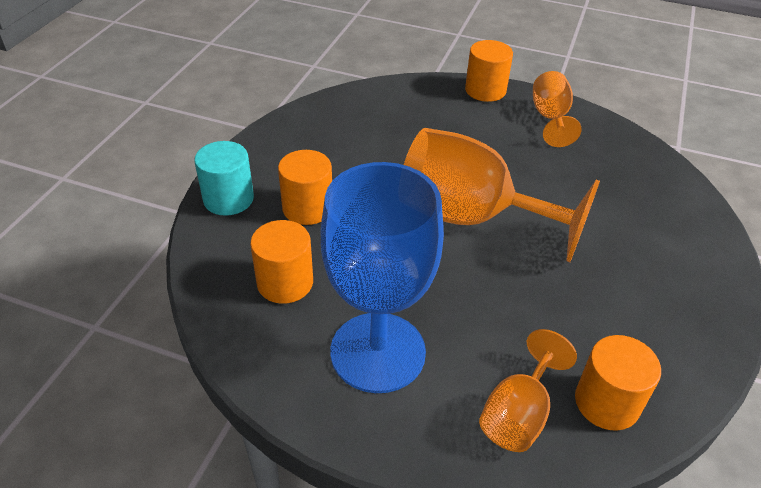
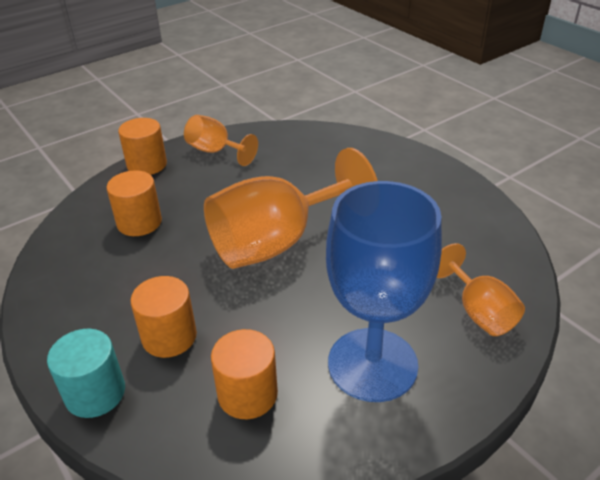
camera: 55 degrees left, 5 degrees down
orange cylinder [575,335,661,431] -> orange cylinder moved to [107,170,162,236]

